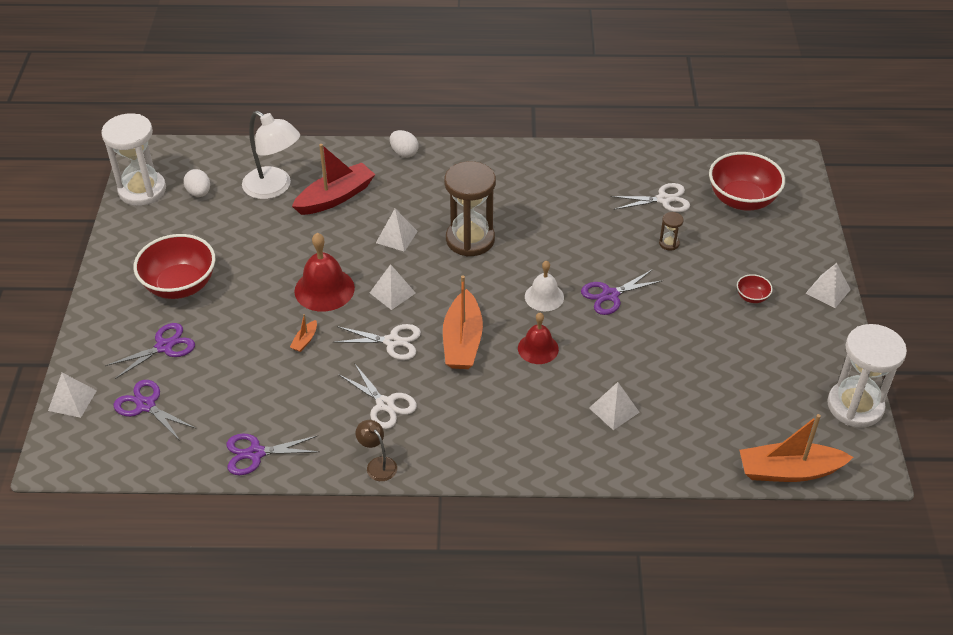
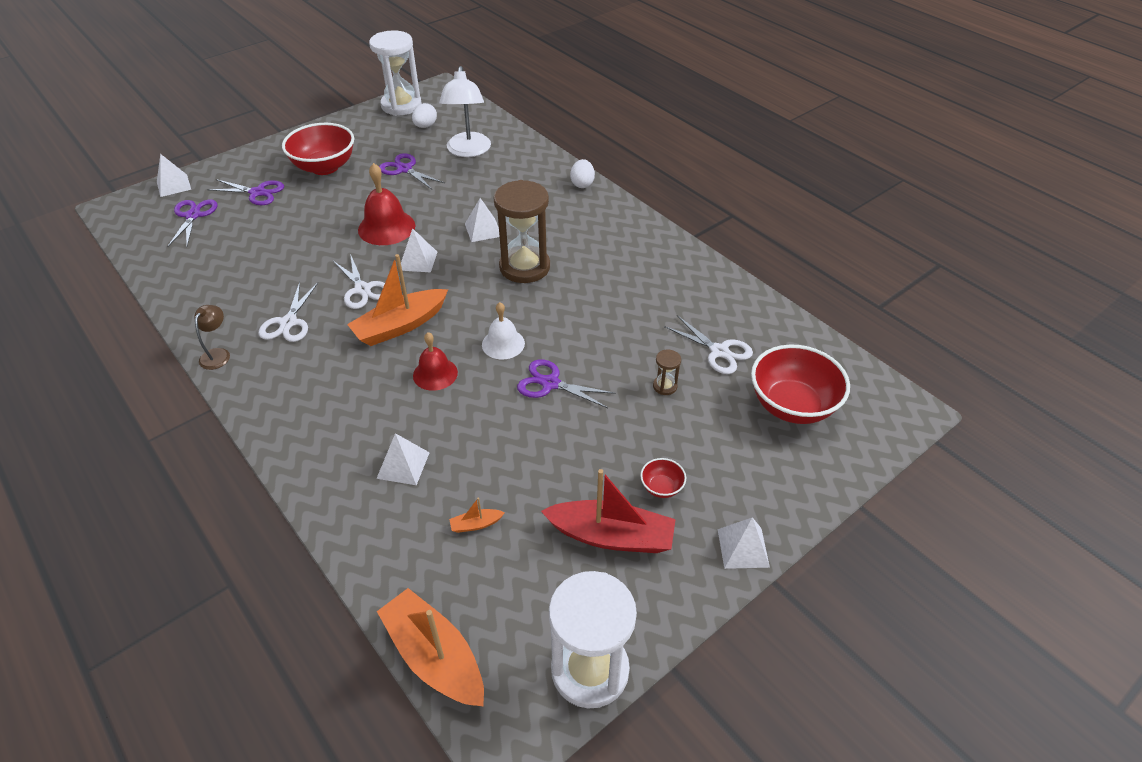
camera: 50 degrees right, 0 degrees up
purple scissors [226,433,320,475] -> purple scissors moved to [379,153,445,189]
orange boat [290,314,317,352] -> orange boat moved to [449,498,505,533]
red boat [292,144,375,215] -> red boat moved to [541,469,676,553]

